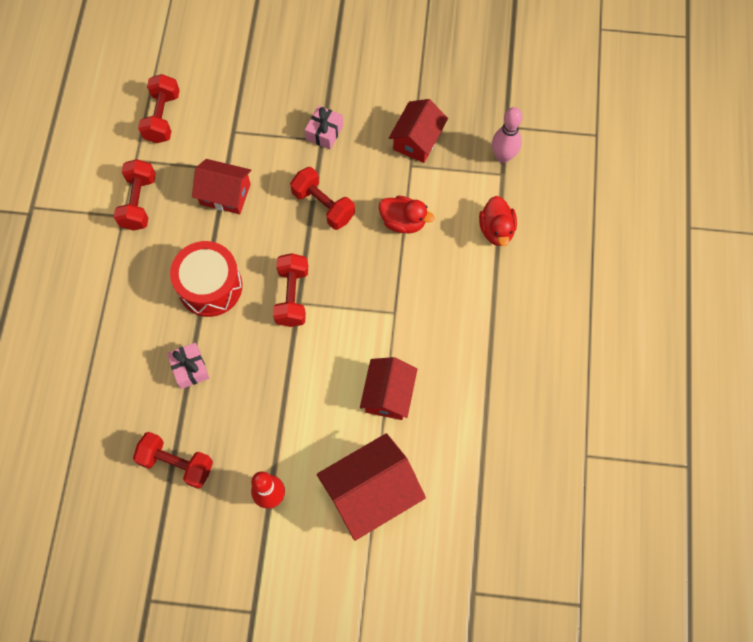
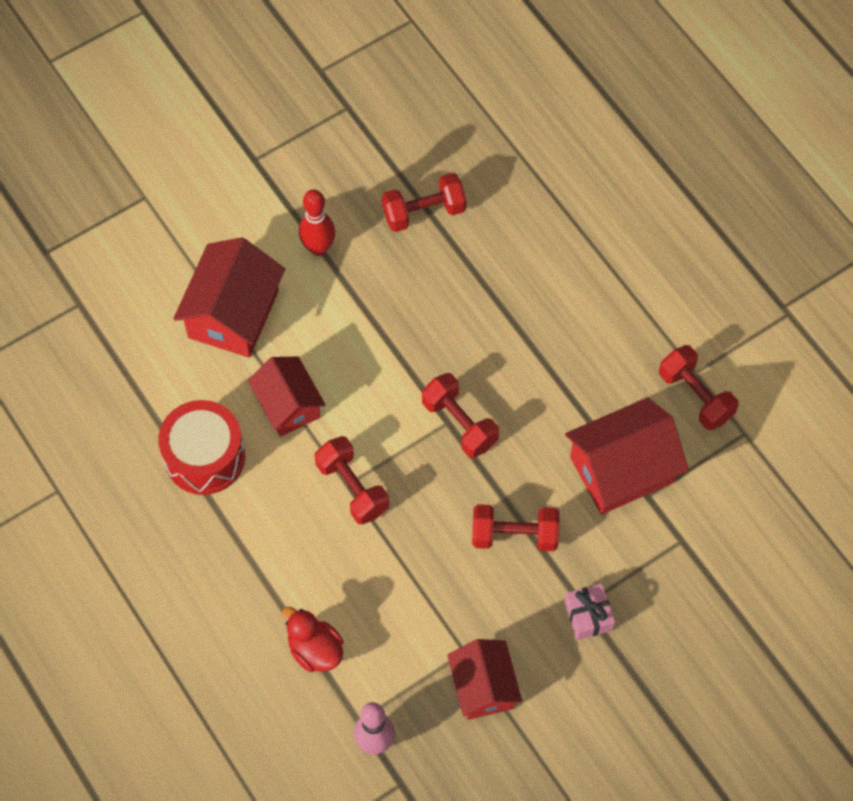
camera: 140 degrees right, 5 degrees down
red dumbbell [138,74,180,143] -> red dumbbell moved to [315,436,389,525]
pink gift [167,343,209,389] -> none
red drum [170,241,242,317] -> red drum moved to [158,400,245,495]
red house [192,159,251,214] -> red house [565,398,689,515], size x1.51
red duck [379,196,435,233] -> none

